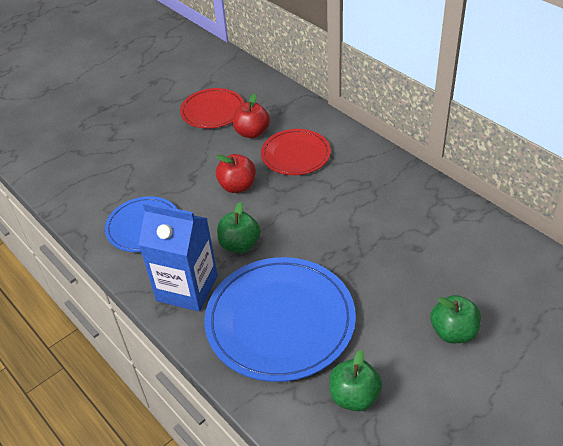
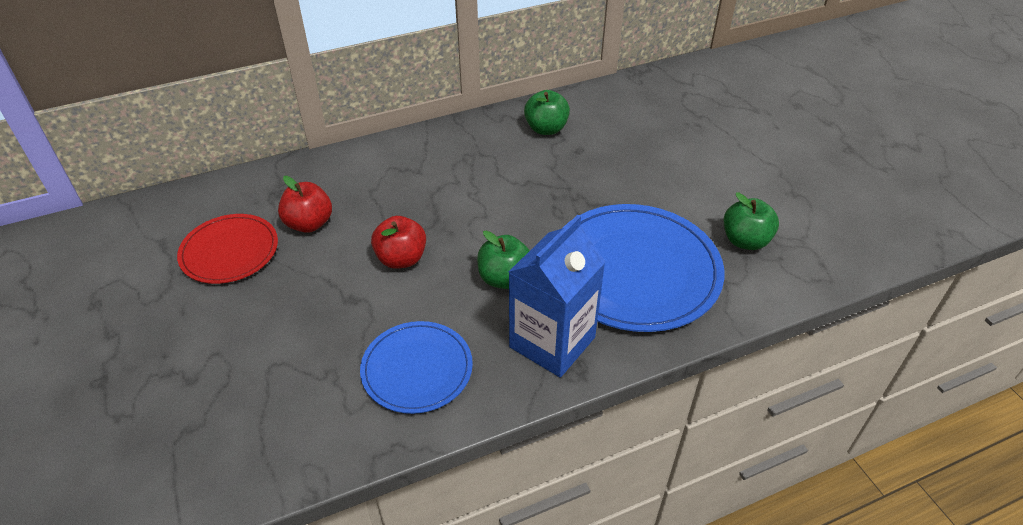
camera: 75 degrees left, 0 degrees up
red plate [261,129,331,175] -> none
green apple [430,295,481,343] -> green apple moved to [524,90,570,135]

